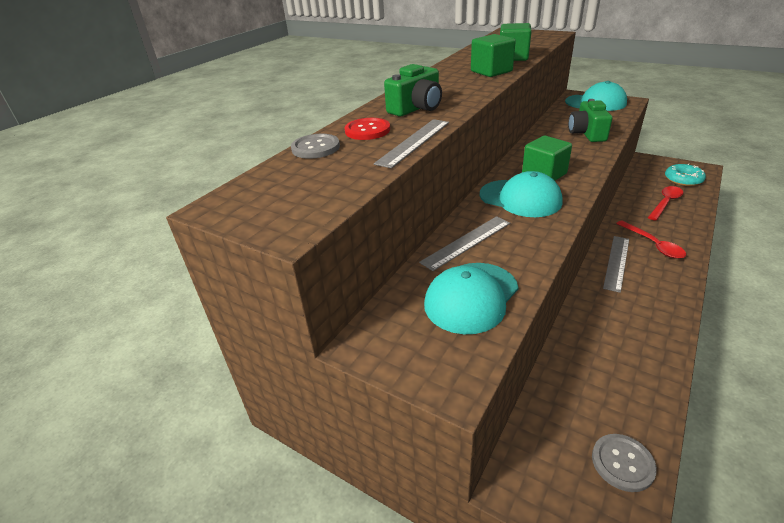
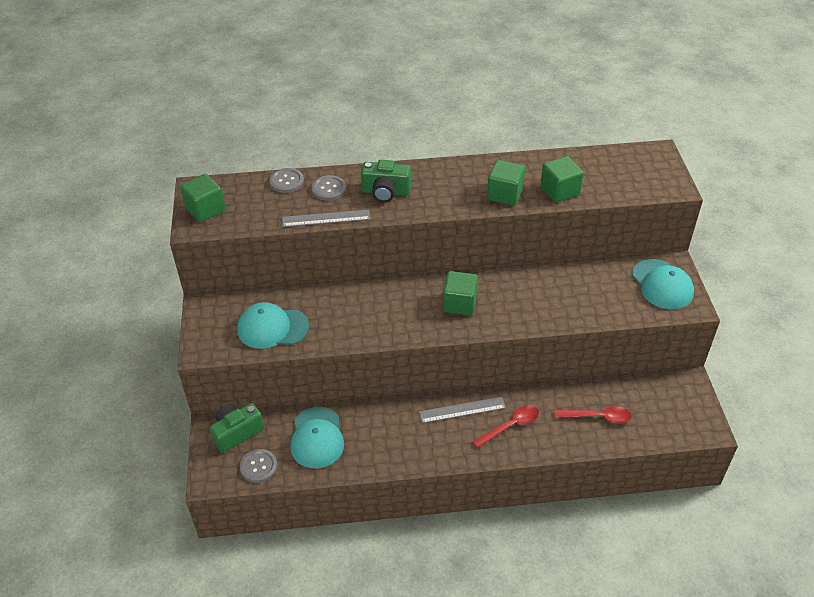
camera: 50 degrees right, 10 degrees up
red button [345,118,390,140] -> grey button [311,175,346,201]
grey ruler [419,216,510,271] -> none
turquoise cap [480,171,563,217] -> turquoise cap moved to [290,407,344,469]
green camera [568,99,613,142] -> green camera moved to [210,403,264,453]
red spoon [616,221,686,259] -> red spoon turned 150 degrees counterclockwise [472,405,539,448]
turquoise donut [665,163,706,186] -> none
none -> green cube [180,174,225,222]

